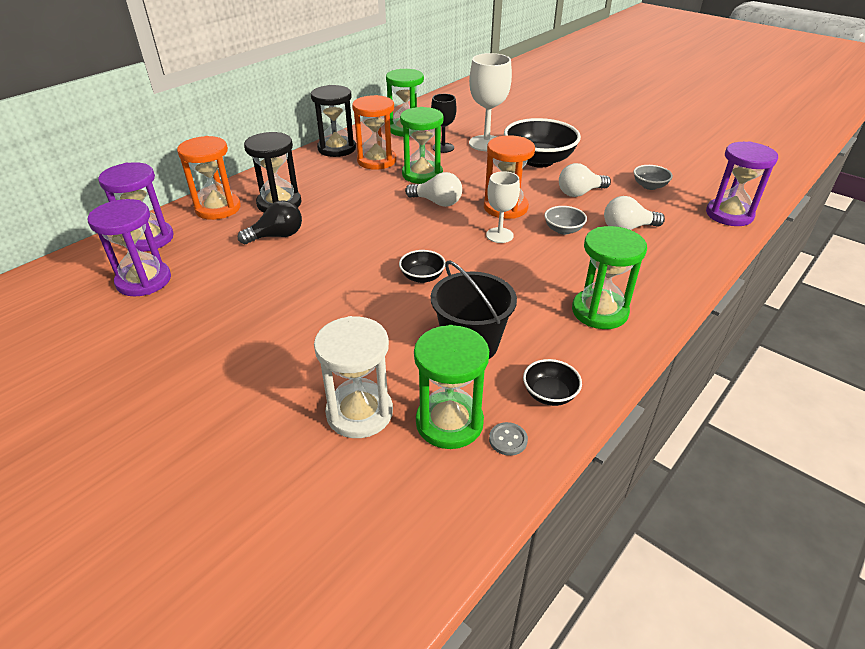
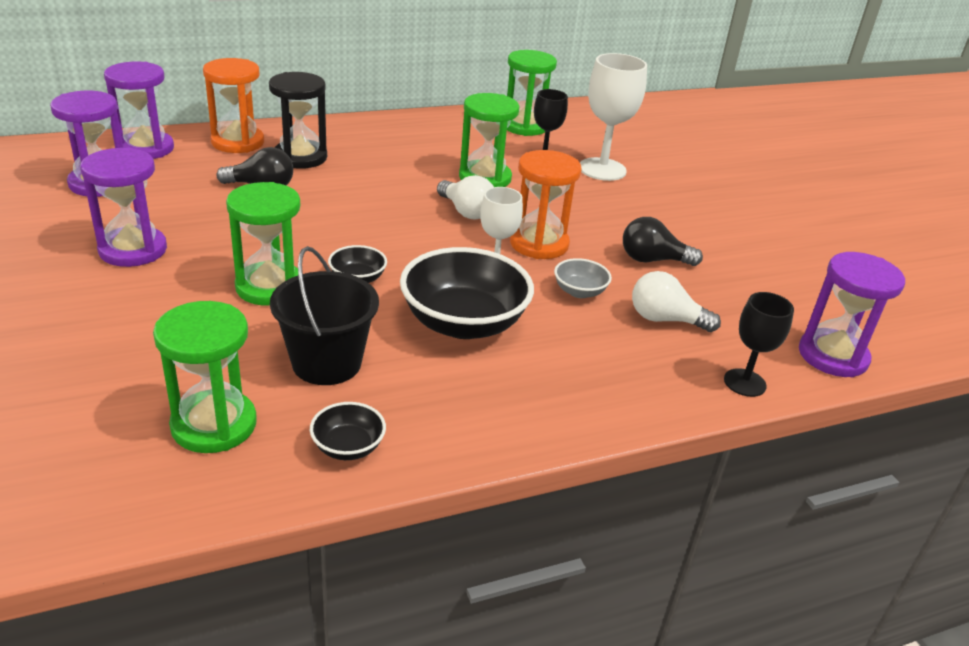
camera: 25 degrees right, 5 degrees down
black hourglass [311,85,356,157] -> none
white hourglass [314,316,393,438] -> none
orange hourglass [352,95,396,170] -> none
grey button [489,422,528,456] -> none
black bowl [504,118,581,168] -> black bowl moved to [400,247,534,339]
white light bulb [559,163,611,197] -> black light bulb [623,217,703,266]
green hourglass [572,226,647,329] -> green hourglass moved to [226,182,300,306]
grey bowl [634,165,673,190] -> none
none -> purple hourglass [80,148,167,267]
none -> black goblet [724,292,794,397]

